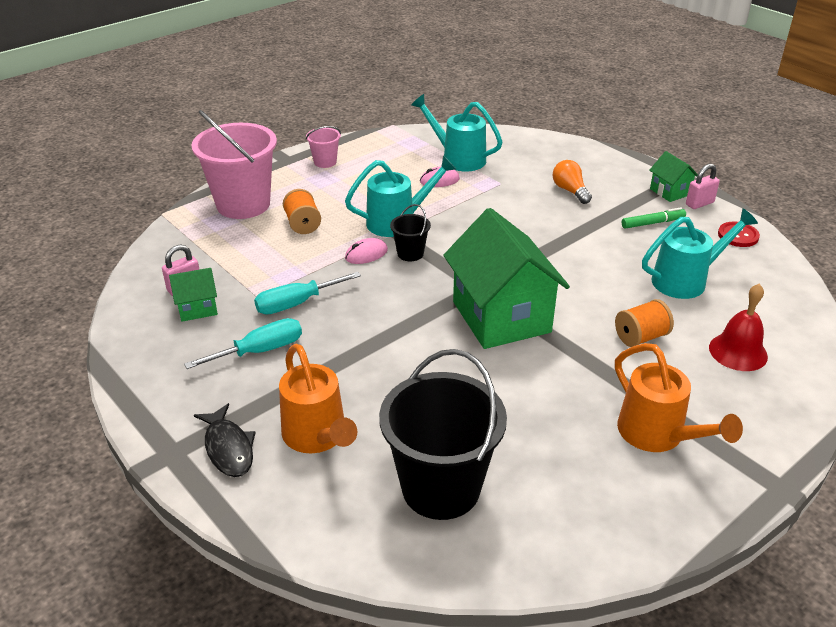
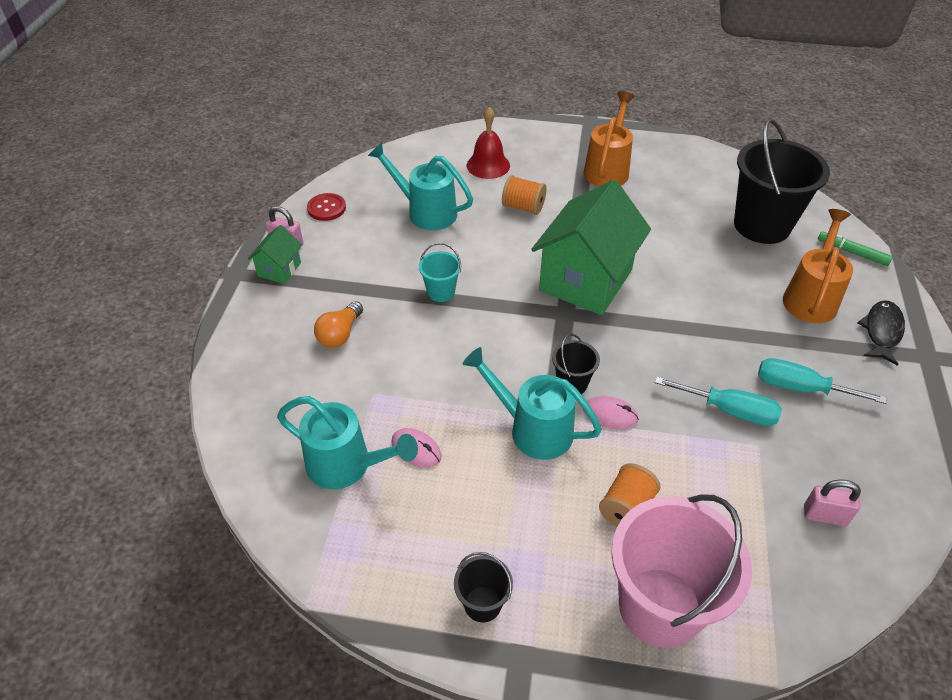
camera: 130 degrees left, 10 degrees up
green house [169,268,218,322] -> none
pink bucket [306,126,341,168] -> black bucket [454,552,513,622]
turquoise watering can [411,94,503,171] -> turquoise watering can turned 60 degrees counterclockwise [277,396,418,489]
green marker [622,207,686,229] -> green marker moved to [818,231,893,266]
none -> turquoise bucket [419,243,461,302]

